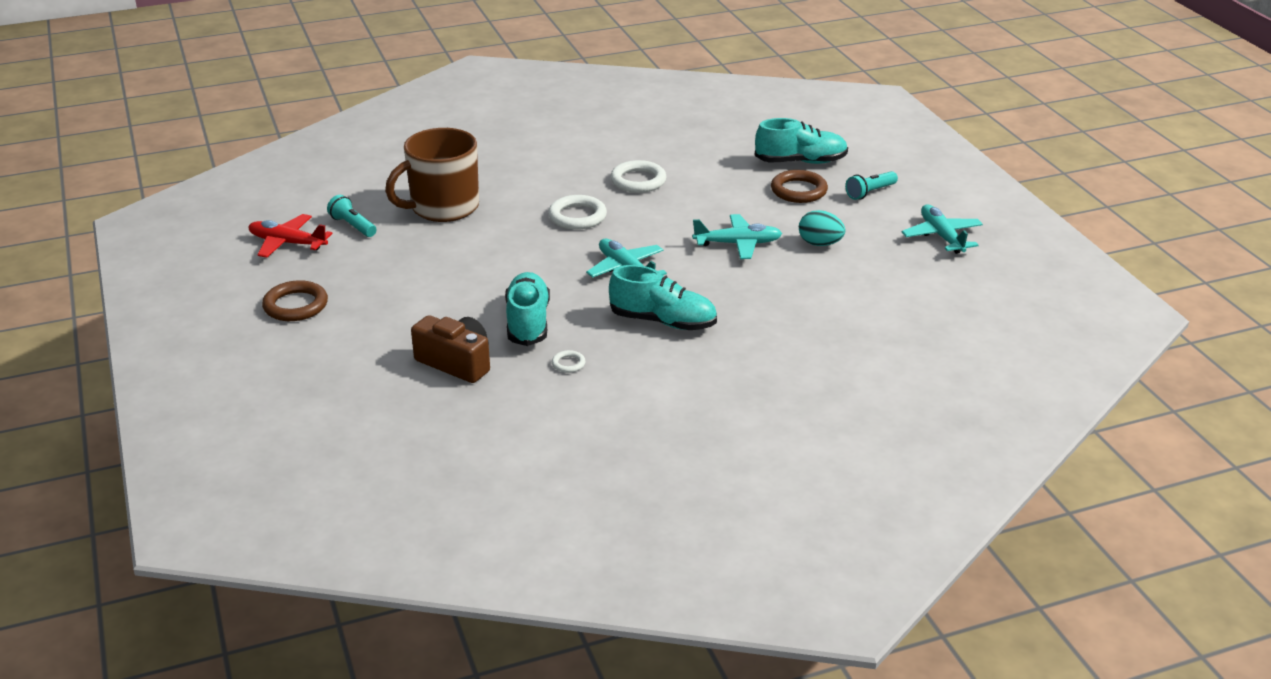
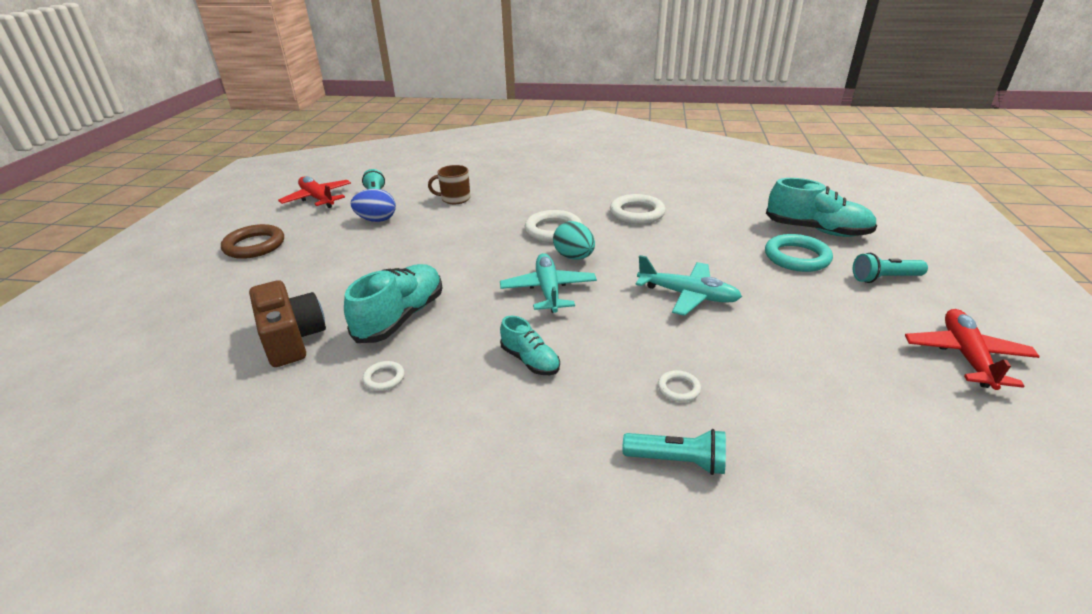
camera: 30 degrees right, 0 degrees up
brown mug [385,128,479,222] -> brown mug [428,165,470,204], size x0.47
turquoise shoe [609,265,717,330] -> turquoise shoe [500,316,560,375], size x0.57
brown ring [771,170,828,203] -> turquoise ring [765,234,833,272]
turquoise egg [799,210,845,246] -> turquoise egg moved to [553,221,595,260]
turquoise plane [902,204,983,254] -> red plane [905,309,1040,390]
none -> blue egg [351,189,396,222]
none -> turquoise flashlight [622,429,726,475]
none -> white ring [658,370,701,402]

